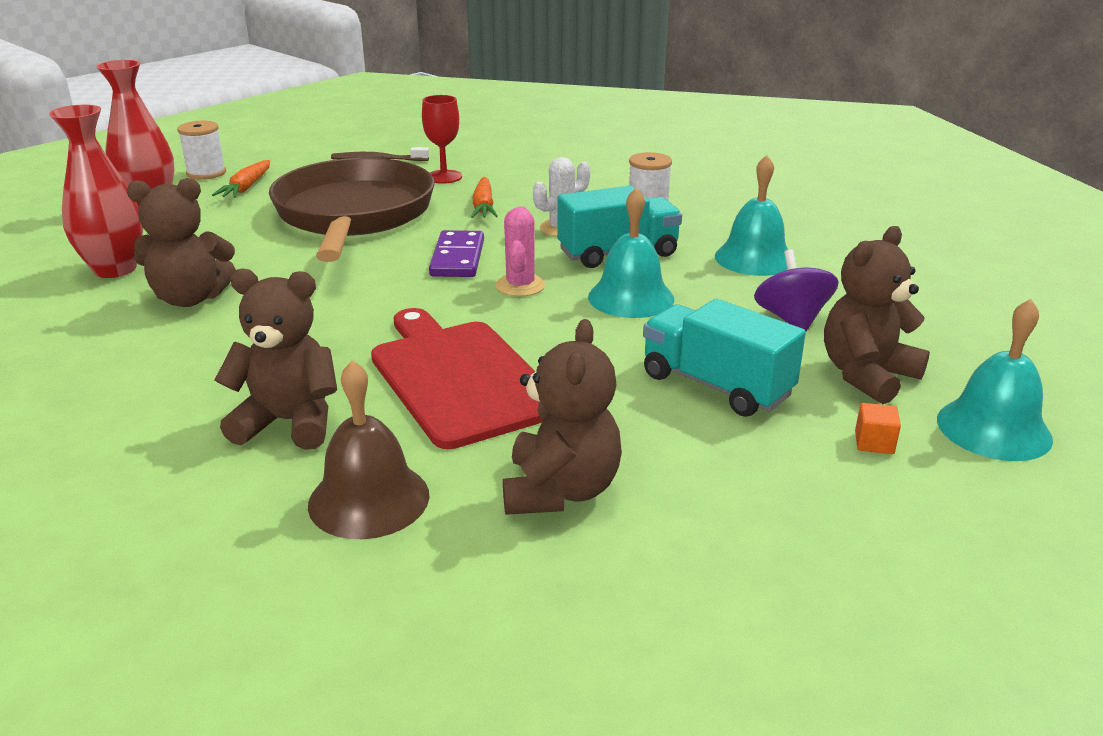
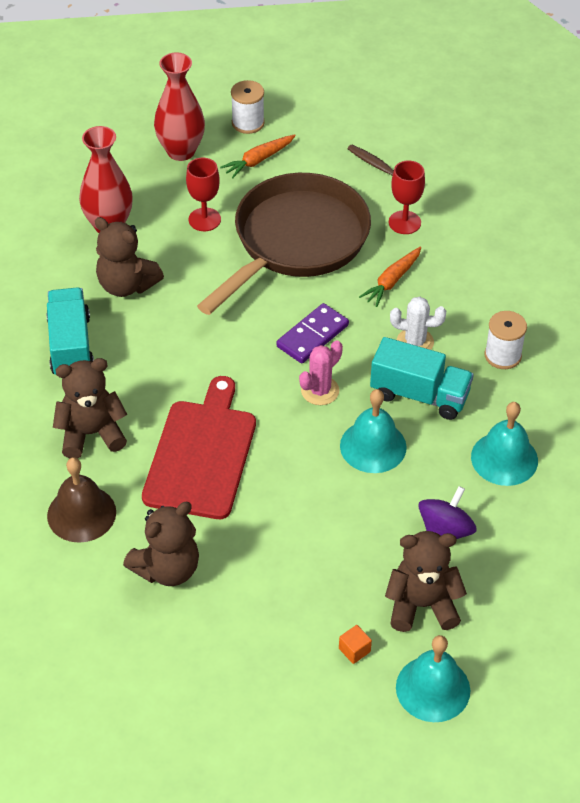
camera: 40 degrees right, 20 degrees up
brown teddy bear [215,268,337,450] -> brown teddy bear turned 60 degrees counterclockwise [53,358,127,459]
turquoise truck [643,299,806,417] -> turquoise truck moved to [46,287,94,375]
none -> red goblet [186,158,221,231]

